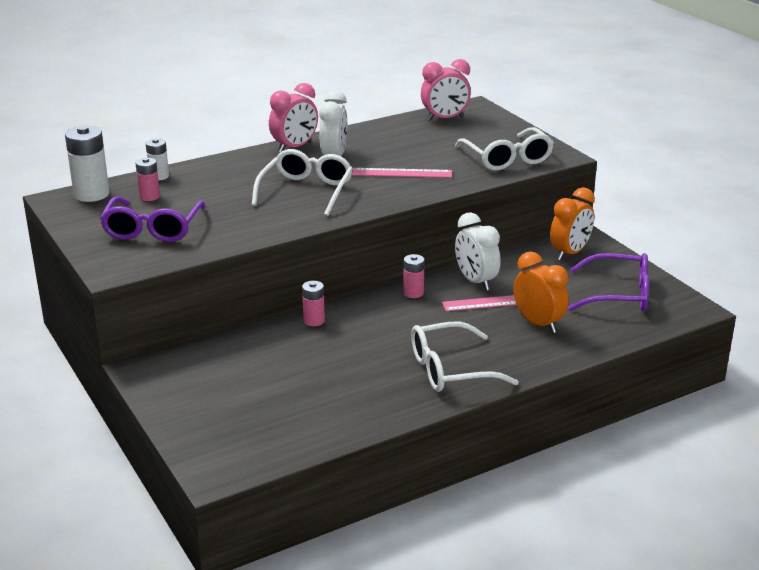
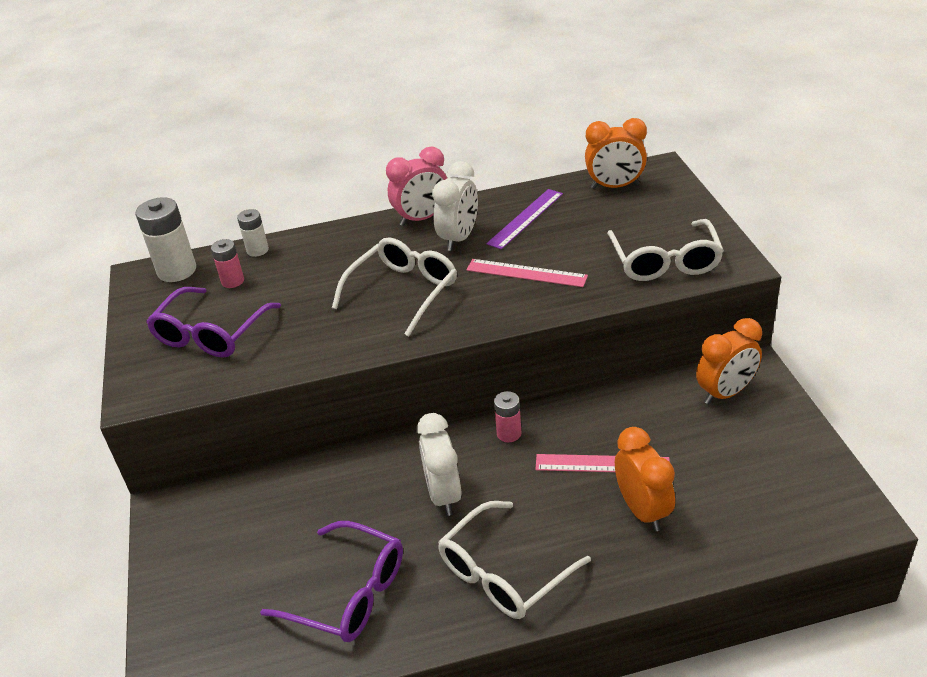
camera: 20 degrees right, 10 degrees up
pink battery [302,281,325,326] -> none
white glasses [411,322,518,392] -> white glasses turned 45 degrees counterclockwise [438,501,591,619]
pink clock [421,59,471,121] -> orange clock [585,118,647,189]
white clock [455,212,501,291] -> white clock moved to [417,413,461,516]
purple glasses [568,253,649,311] -> purple glasses moved to [260,521,403,642]
none -> purple ruler [486,189,563,250]

